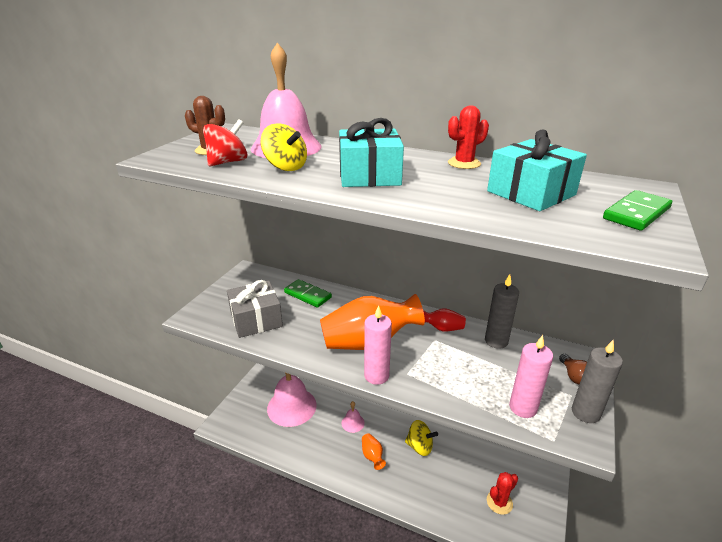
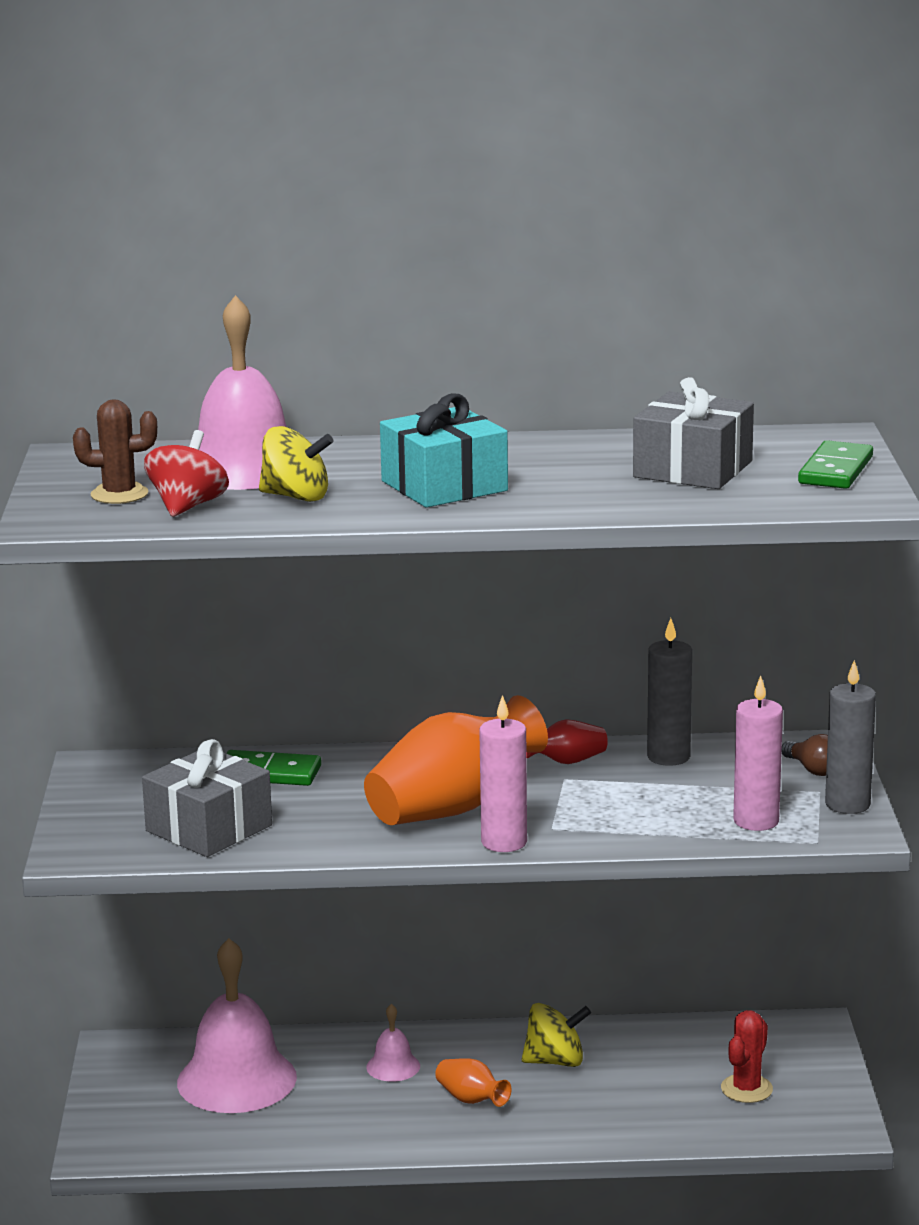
camera: 25 degrees left, 10 degrees down
red cactus [448,105,489,169] -> none
turquoise gift [487,130,587,211] -> grey gift [633,377,754,489]

